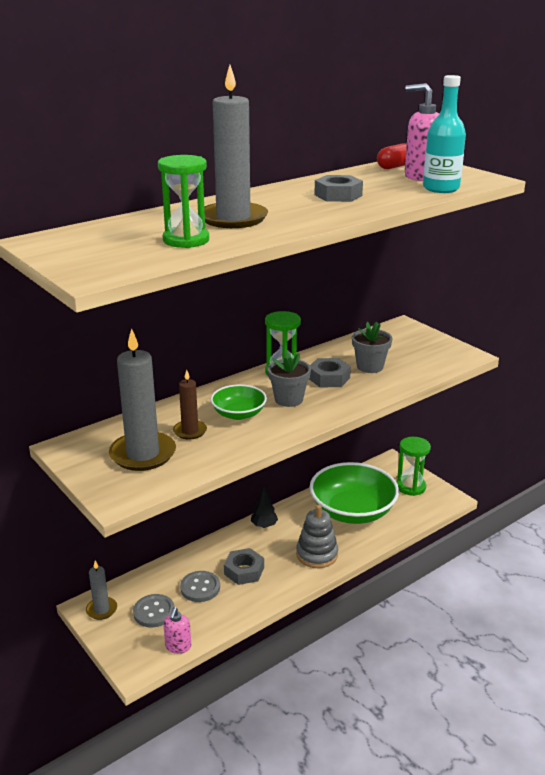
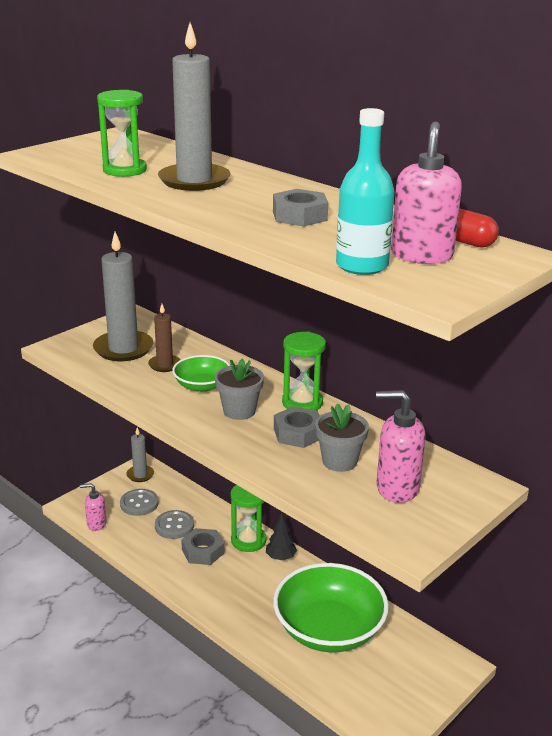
camera: 80 degrees right, 0 degrees up
grey stacking toy [296,505,338,568] -> none
green hourglass [397,437,431,496] -> green hourglass moved to [231,485,266,552]
none -> pink soap dispenser [376,390,426,503]

